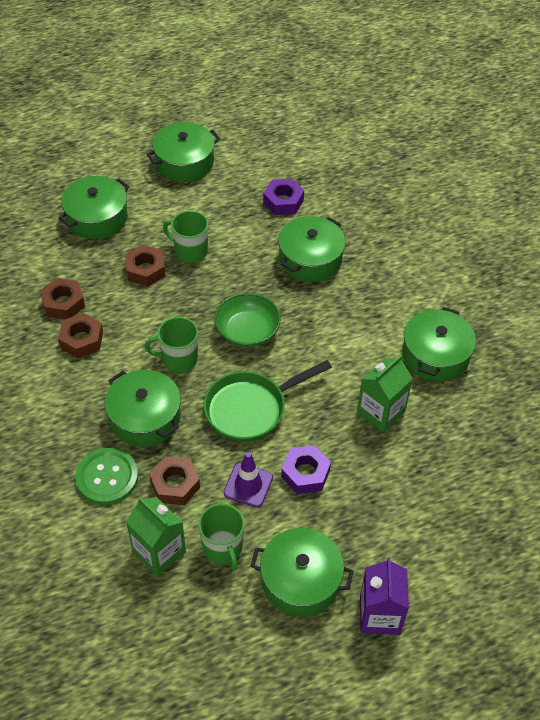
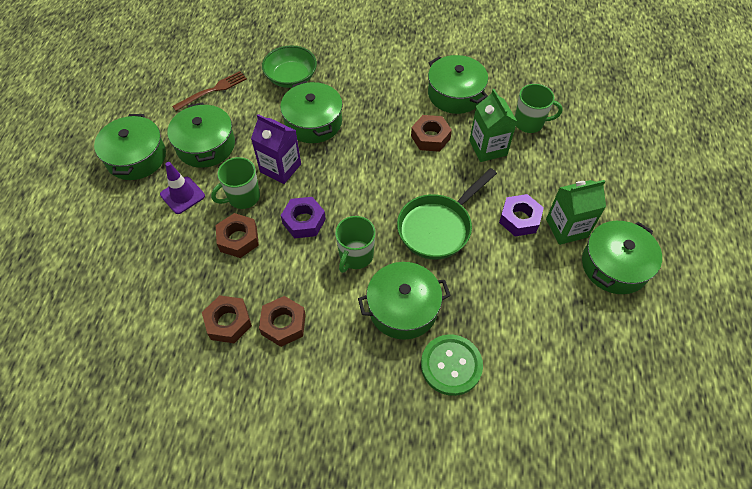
camera: 60 degrees left, 5 degrees up
green pot [59,176,130,239] -> green pot moved to [167,102,235,168]
green carton [126,497,186,576] -> green carton moved to [546,180,606,245]
brown nut [149,456,200,505] -> brown nut moved to [411,115,452,152]
green mug [198,504,244,571] -> green mug moved to [515,84,563,133]
green pan [204,360,332,442] -> green pan turned 45 degrees clockwise [397,168,497,259]
green bowl [214,293,281,347] -> green bowl moved to [262,45,317,88]
purple traffic cone [224,452,273,507] -> purple traffic cone moved to [160,162,205,214]
purple nut [263,179,304,215] -> purple nut moved to [281,197,326,238]
purple carton [360,557,409,635] -> purple carton moved to [251,114,301,184]
none -> brown fork [172,71,247,111]

